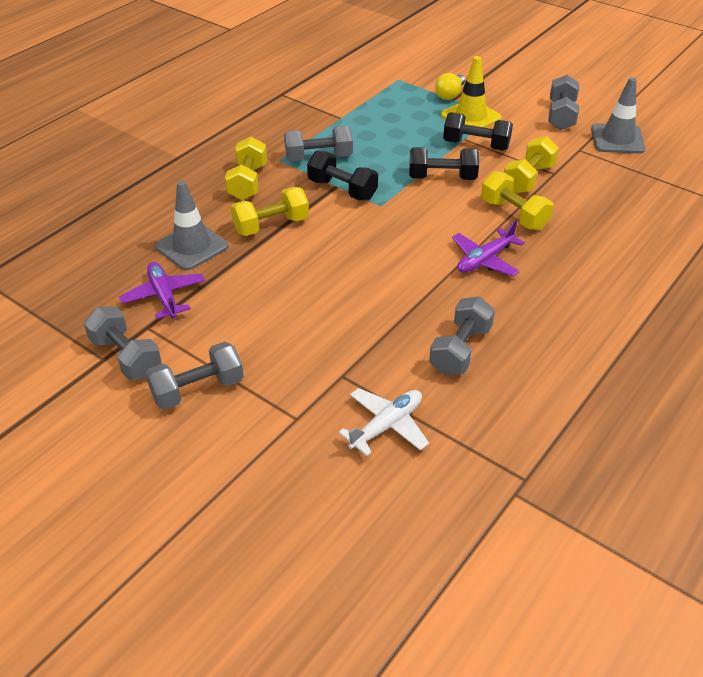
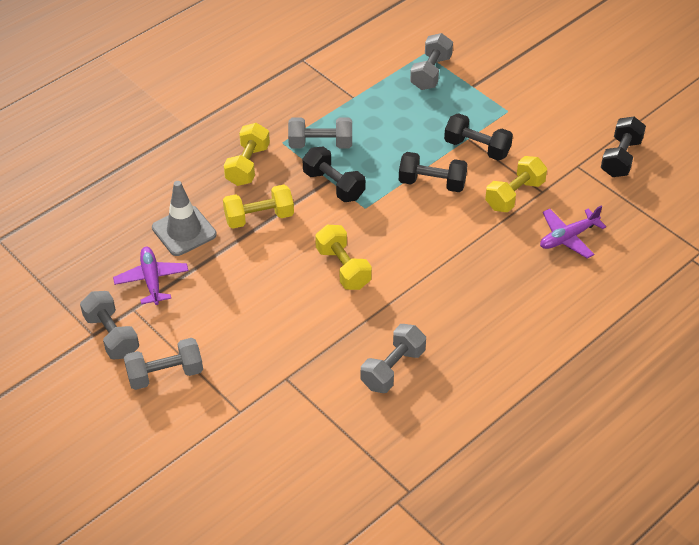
camera: 10 degrees right, 5 degrees up
white plane [339,388,429,456] -> none
yellow light bulb [435,73,465,100] -> none
yellow traffic cone [441,56,502,128] -> none
purple plane [452,220,525,277] -> purple plane moved to [540,206,606,258]
yellow dumbbell [481,171,554,230] -> yellow dumbbell moved to [315,225,372,290]
grey dumbbell [548,75,579,130] -> grey dumbbell moved to [410,33,453,90]
grey traffic cone [591,77,646,154] -> black dumbbell [601,116,646,177]

